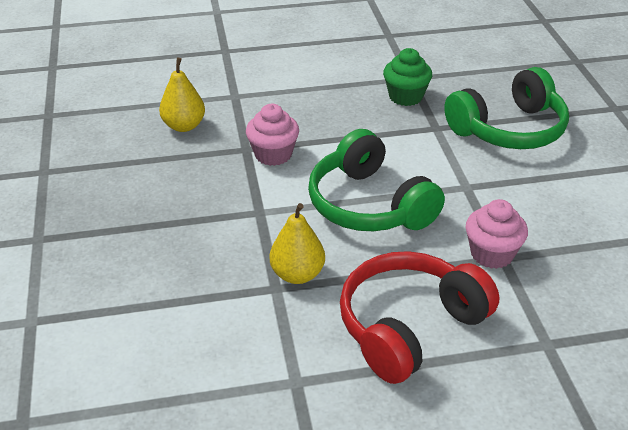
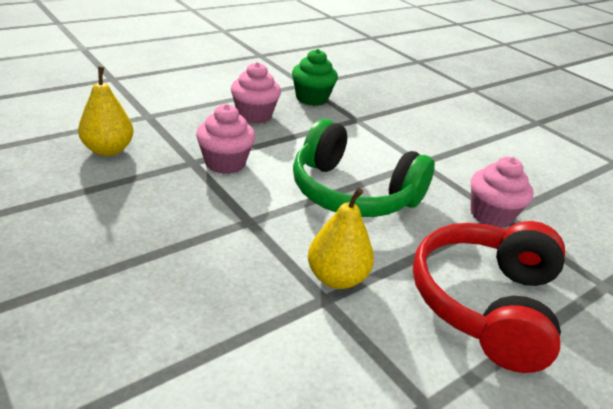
camera: 30 degrees left, 5 degrees down
green headphones [444,67,569,149] -> none
none -> pink cupcake [231,62,281,123]

